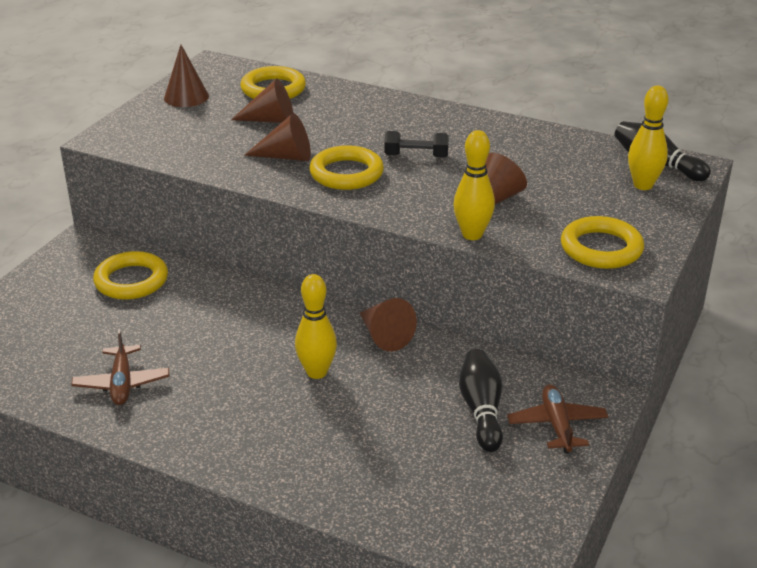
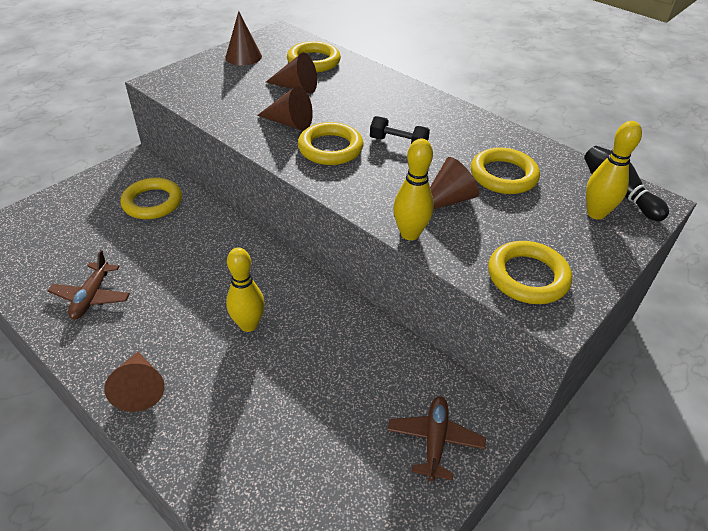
camera: 15 degrees right, 10 degrees up
brown cone [360,298,417,352] -> brown cone moved to [104,352,165,412]
black bowling pin [459,349,503,452] -> none
none -> yellow ring [471,148,540,194]

